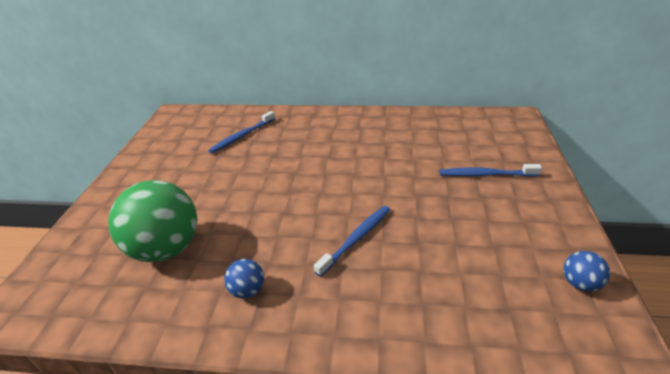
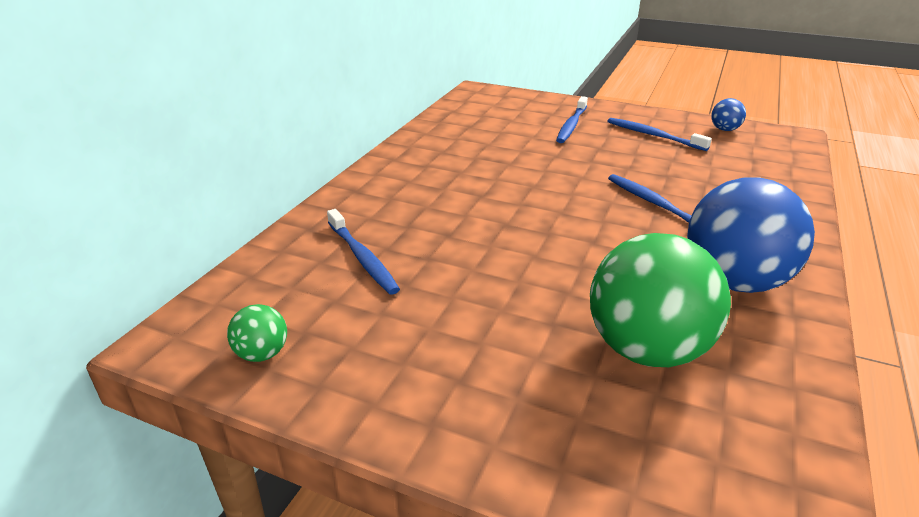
camera: 75 degrees left, 5 degrees down
blue ball [224,259,264,298] -> blue ball [687,177,815,293], size x2.28
none -> green ball [227,304,287,362]
none -> blue toothbrush [608,118,712,151]

